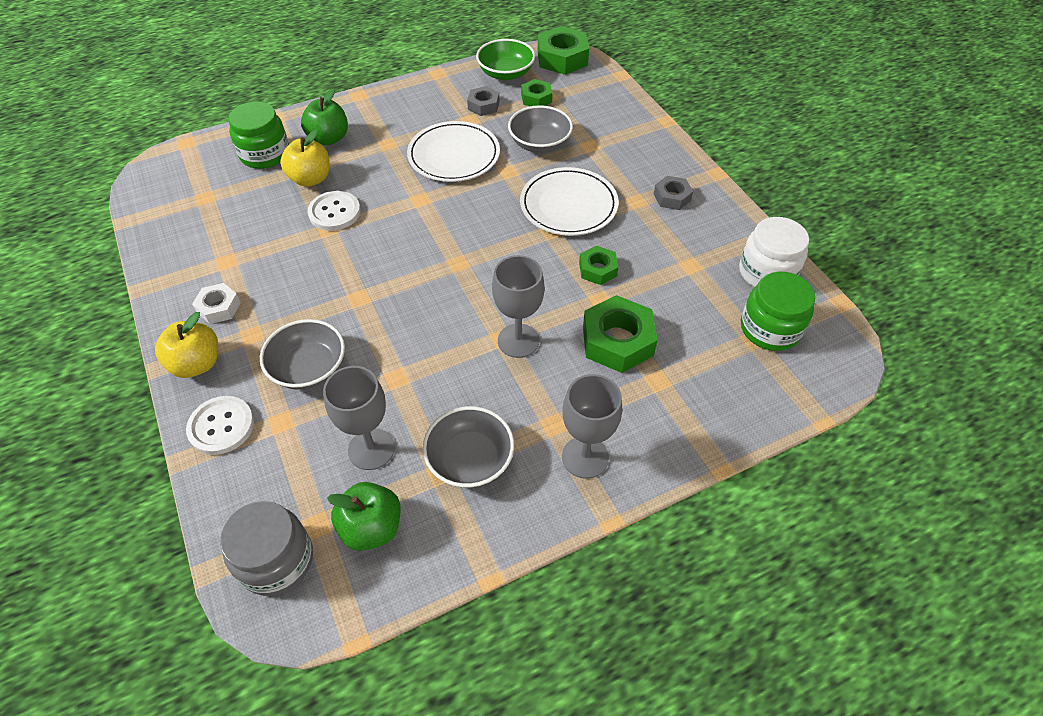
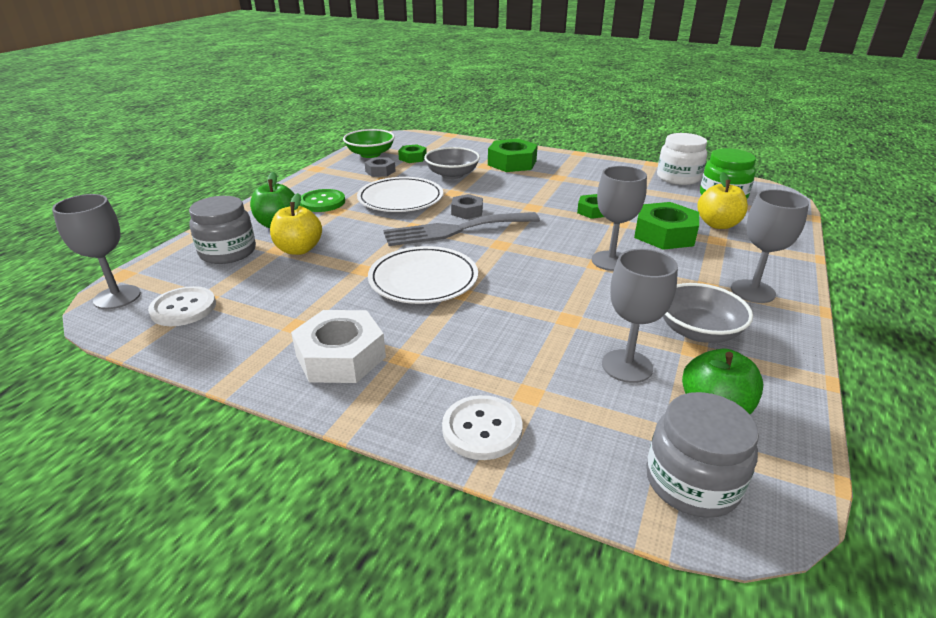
camera: 40 degrees left, 20 degrees down
yellow apple [155,312,218,378] -> yellow apple moved to [697,172,748,229]
white nut [192,283,241,324] -> white nut [291,310,386,383], size x1.75
green jar [228,102,289,169] -> grey jar [189,196,256,264]
grey bowl [260,319,345,390] -> none
white button [307,191,361,231] -> white button moved to [148,286,216,326]
white plate [520,167,619,236] -> white plate moved to [368,246,478,304]
green nut [538,26,589,75] -> green nut moved to [488,139,538,172]
grey nut [654,176,693,210] -> grey nut moved to [451,194,483,219]
none -> grey goblet [52,194,141,309]
none -> green button [300,189,345,212]
none -> grey fork [383,212,540,246]

